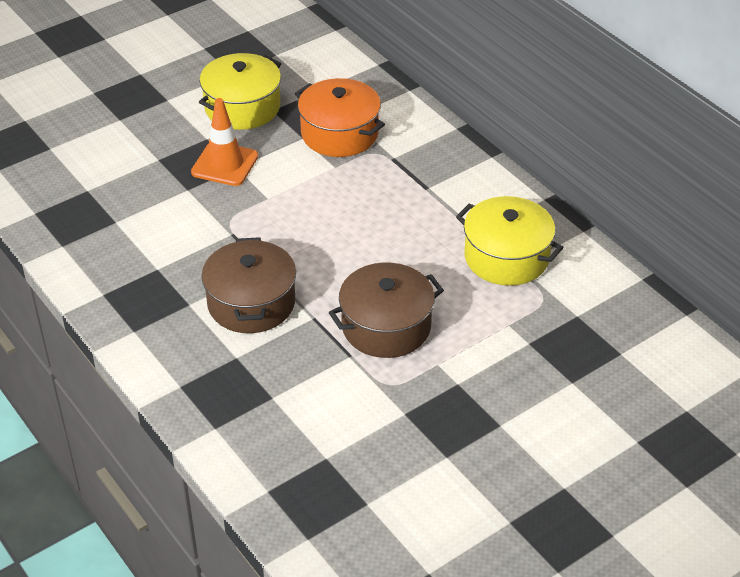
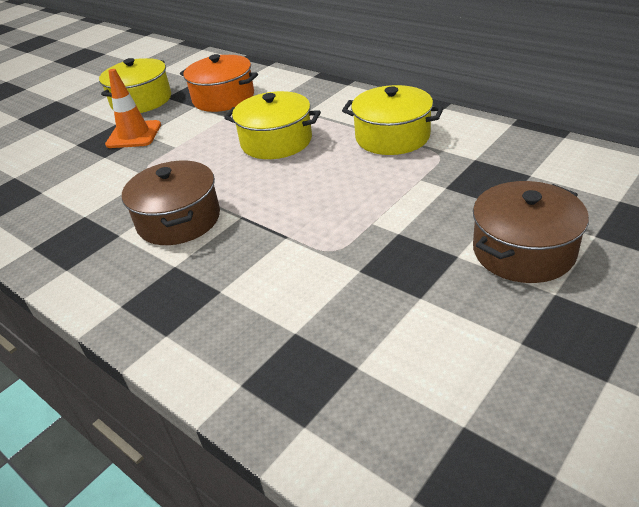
camera: 10 degrees left, 5 degrees down
brown pot [329,263,444,358] -> brown pot moved to [473,181,589,283]
none -> yellow pot [224,91,321,159]

